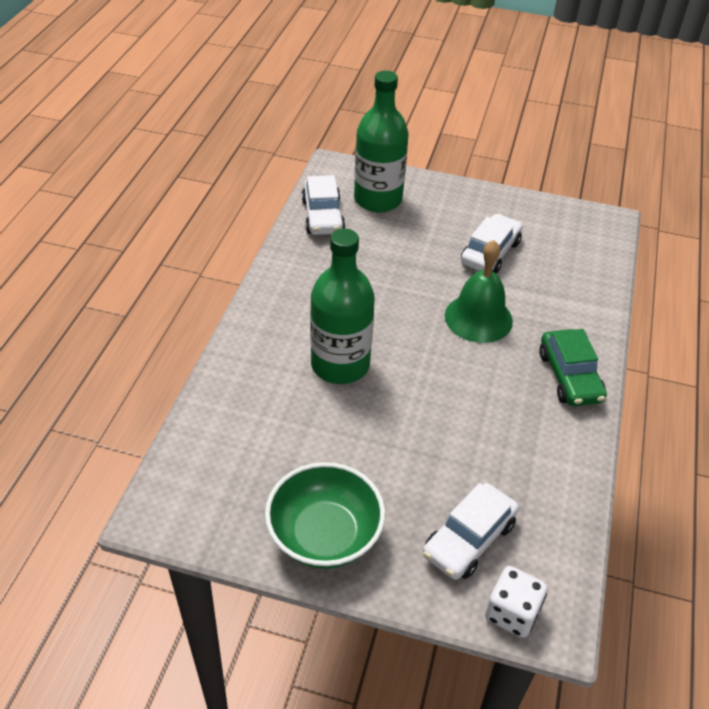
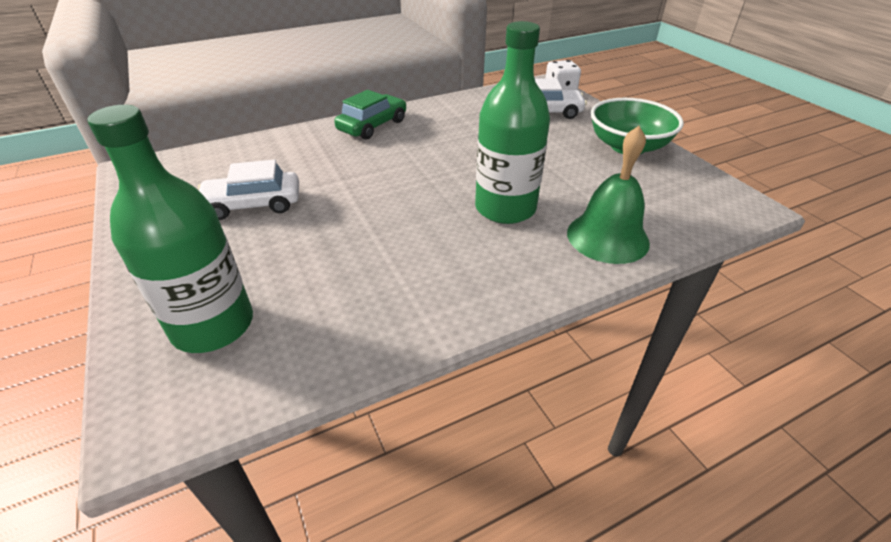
camera: 130 degrees left, 5 degrees down
white car [302,175,345,235] -> none
green bell [445,240,513,343] -> green bell moved to [567,126,650,264]

